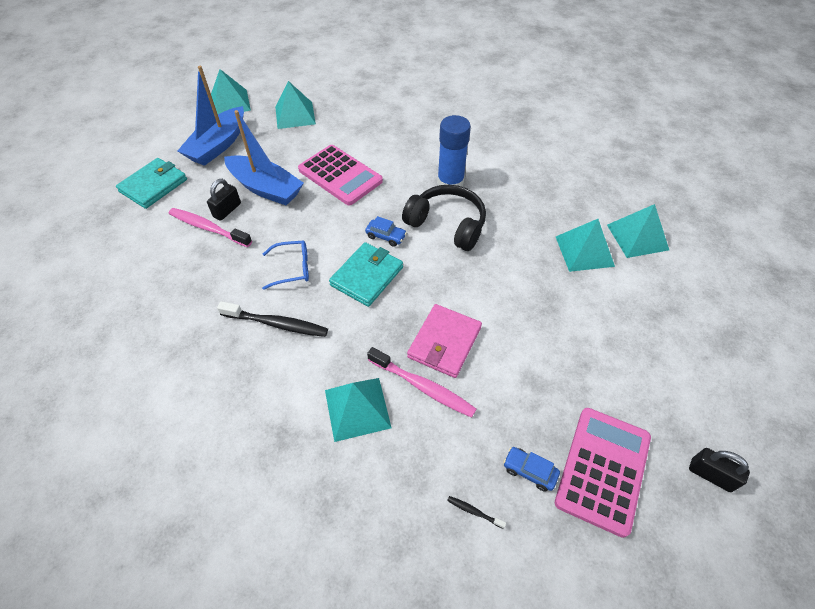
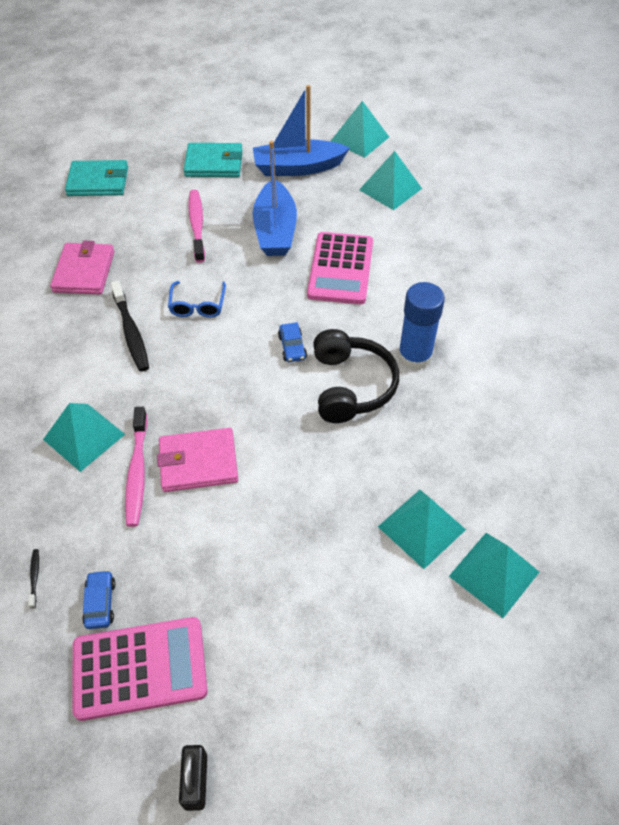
camera: 55 degrees right, 0 degrees up
black padlock [207,179,241,221] -> none
blue glasses [262,240,309,290] -> blue glasses turned 45 degrees clockwise [168,281,226,318]
turquoise wallet [329,242,403,307] -> turquoise wallet moved to [65,160,128,196]
none -> pink wallet [50,241,114,295]

